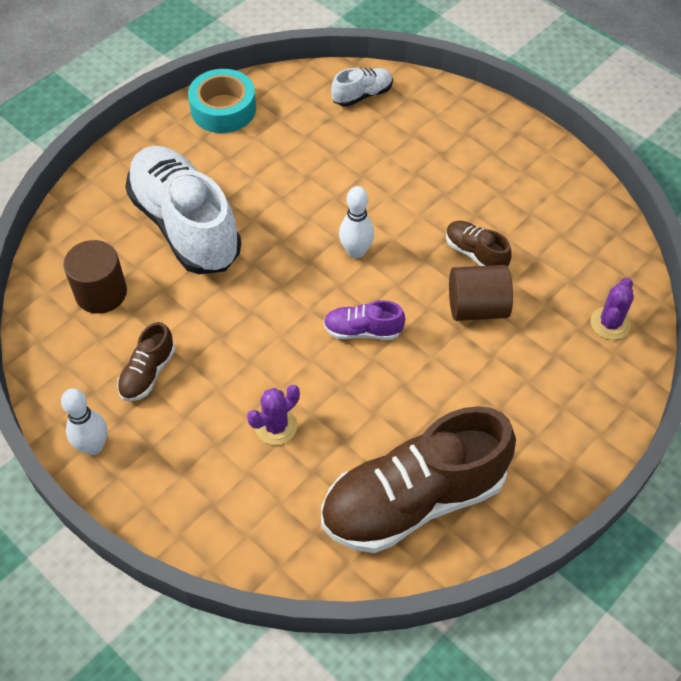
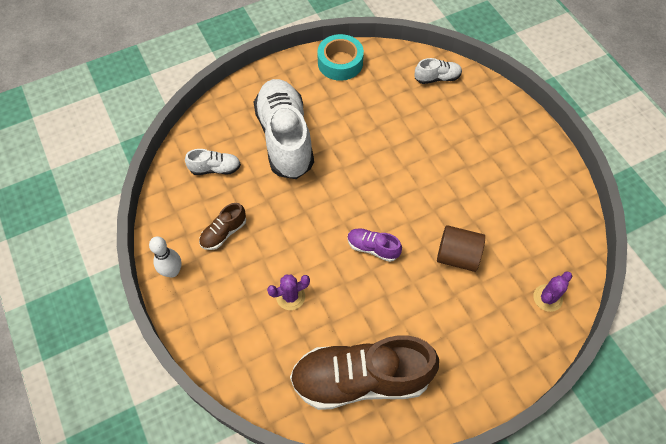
camera: 20 degrees right, 5 degrees up
brown cylinder [63,240,127,314] -> white shoe [185,149,241,175]
white bowling pin [339,186,374,258] -> none
brown shoe [446,221,511,266] -> none

